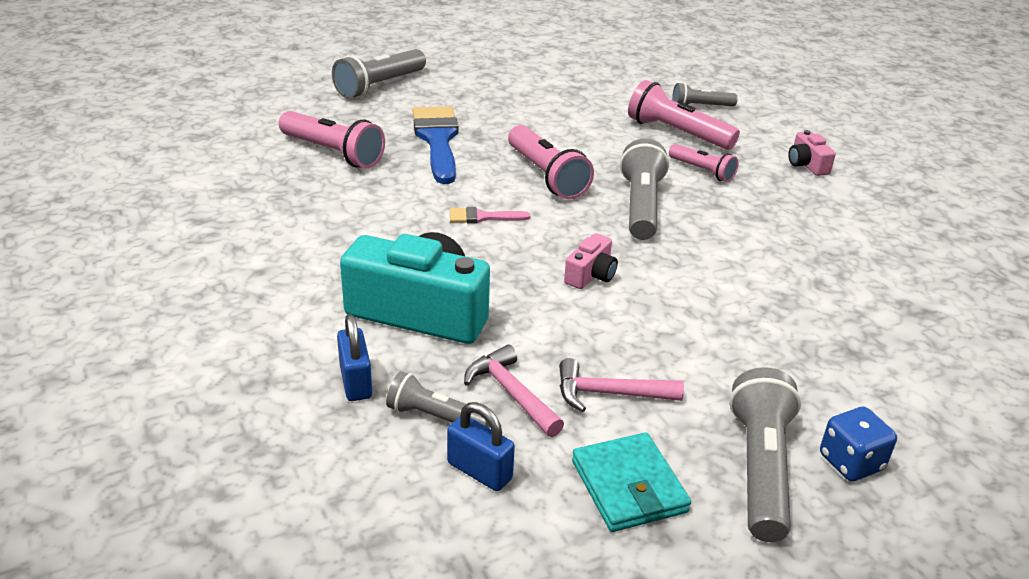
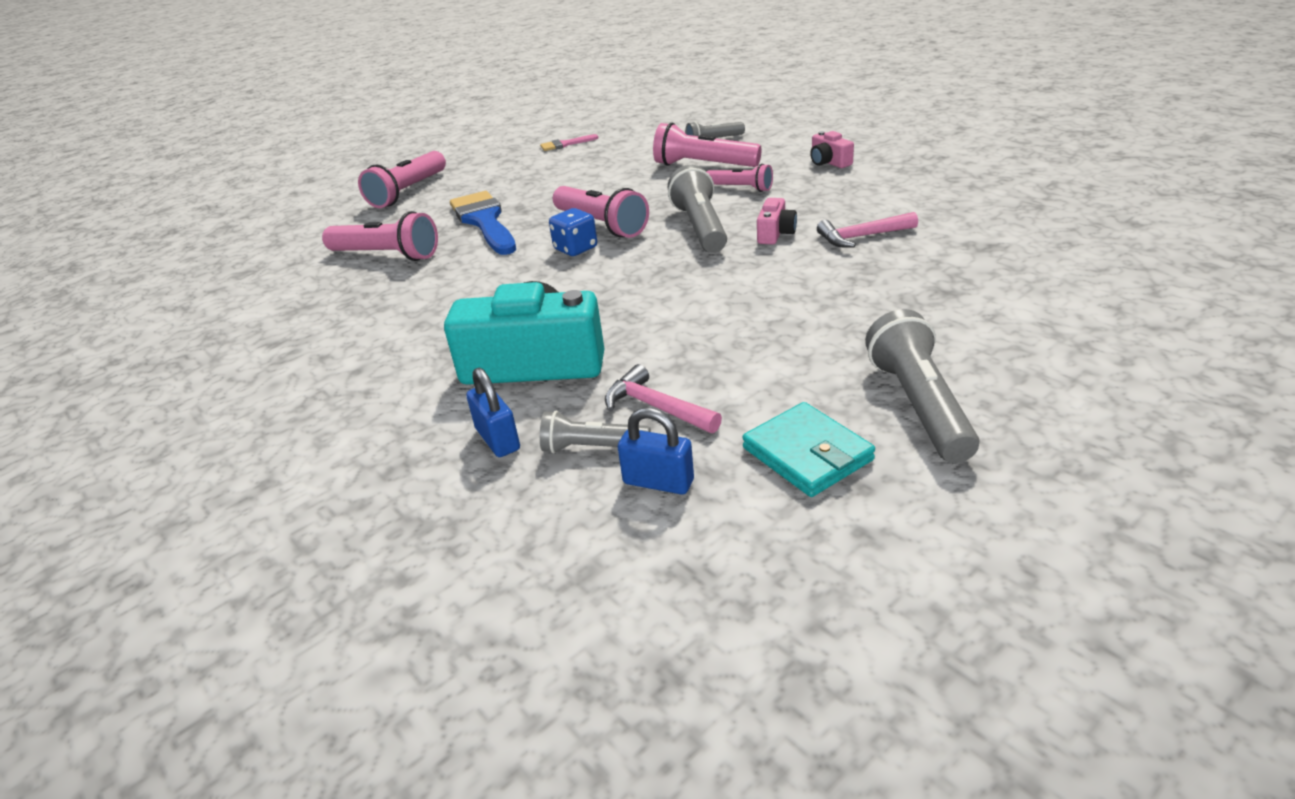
camera: 10 degrees left, 0 degrees up
grey flashlight [332,49,426,99] -> pink flashlight [358,151,446,208]
pink brush [450,207,531,223] -> pink brush moved to [540,134,598,151]
pink hammer [559,358,684,412] -> pink hammer moved to [817,212,918,247]
pink camera [564,233,618,289] -> pink camera moved to [757,198,797,244]
blue dice [820,407,897,481] -> blue dice moved to [549,208,597,256]

